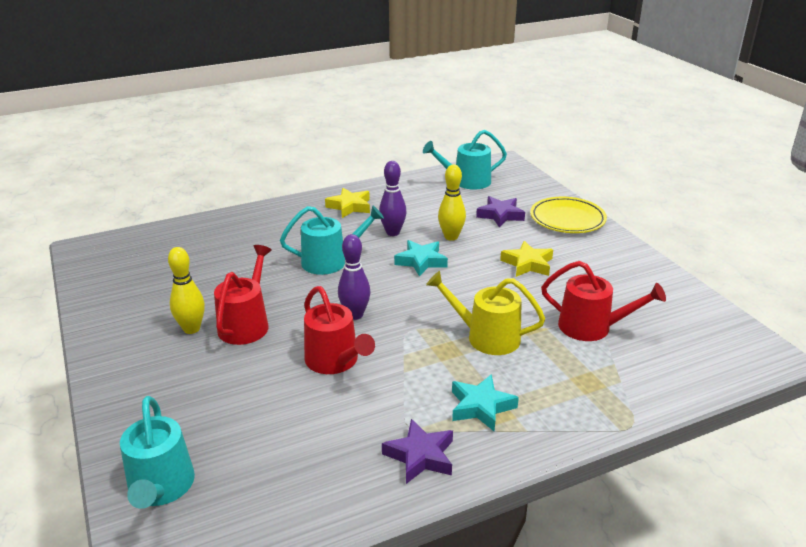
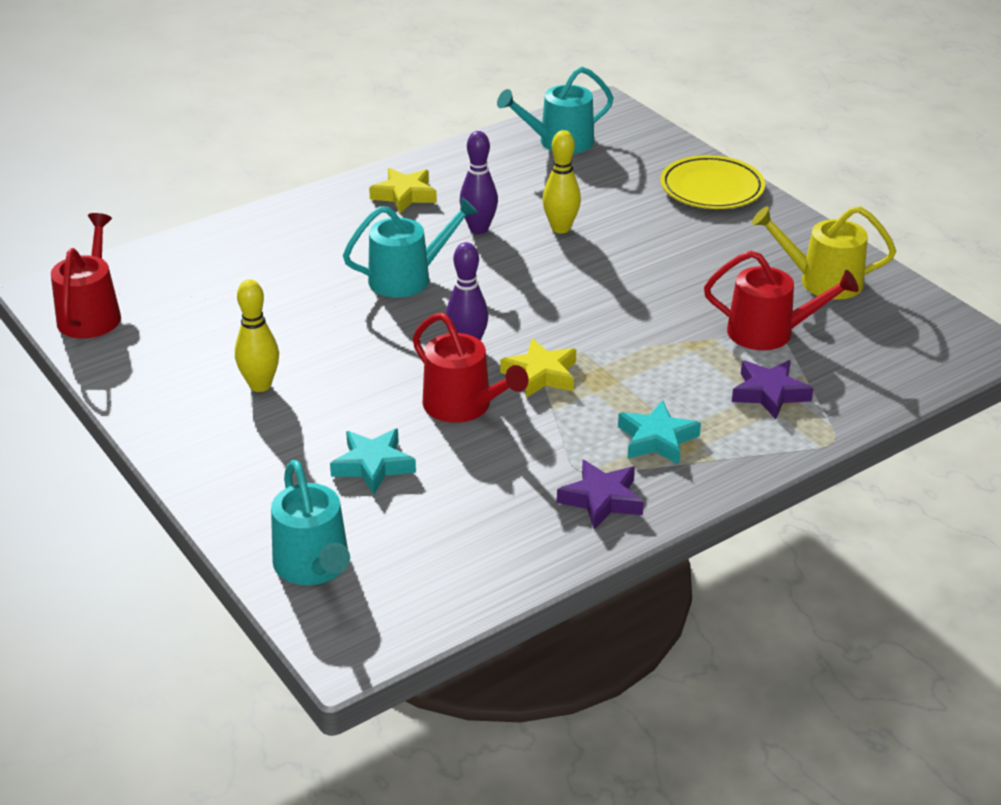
camera: 10 degrees left, 5 degrees up
red watering can [214,245,272,345] -> red watering can moved to [51,213,121,339]
turquoise star [394,240,448,277] -> turquoise star moved to [330,429,416,494]
yellow watering can [426,271,545,355] -> yellow watering can moved to [752,206,896,300]
purple star [476,196,525,228] -> purple star moved to [732,360,814,419]
yellow star [500,241,553,277] -> yellow star moved to [500,338,576,397]

